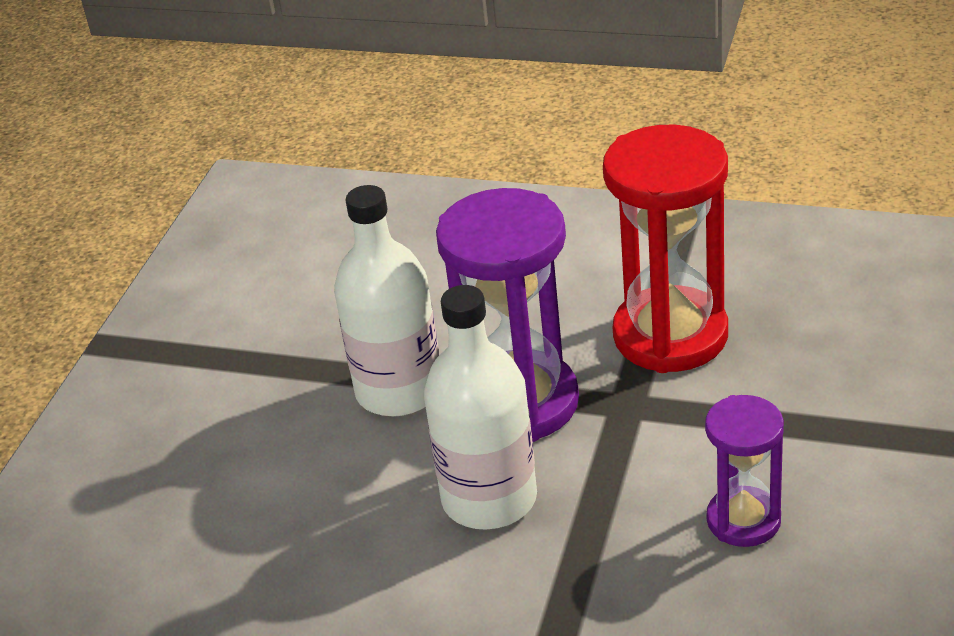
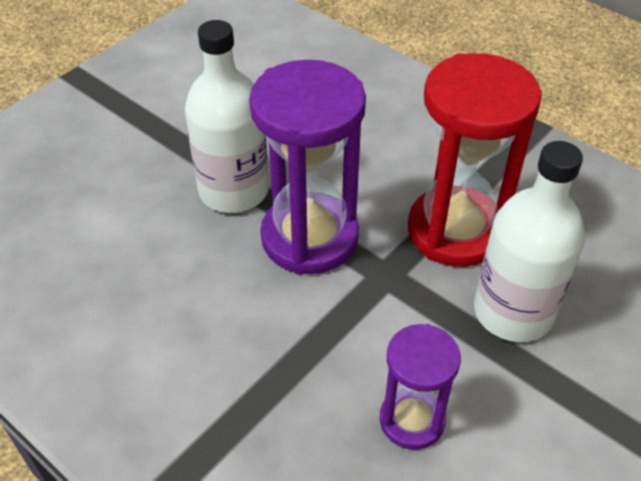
camera: 20 degrees right, 10 degrees up
white bottle [424,285,537,530] -> white bottle moved to [474,141,585,342]

